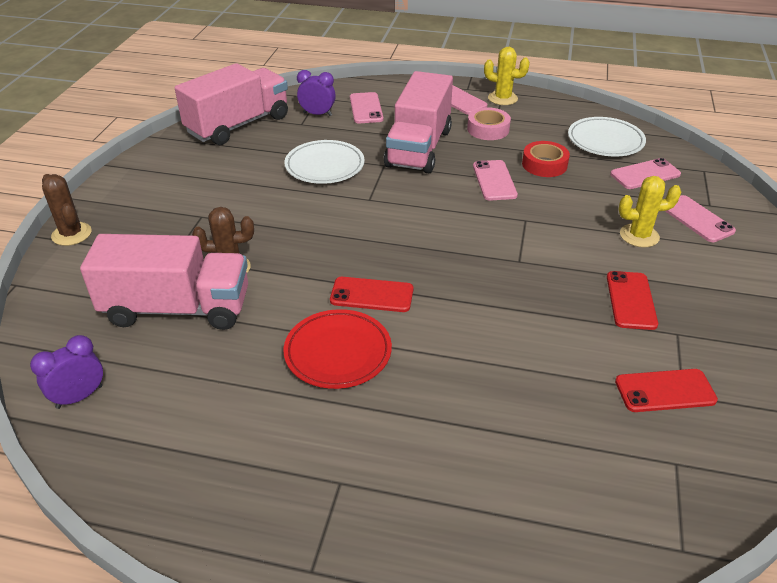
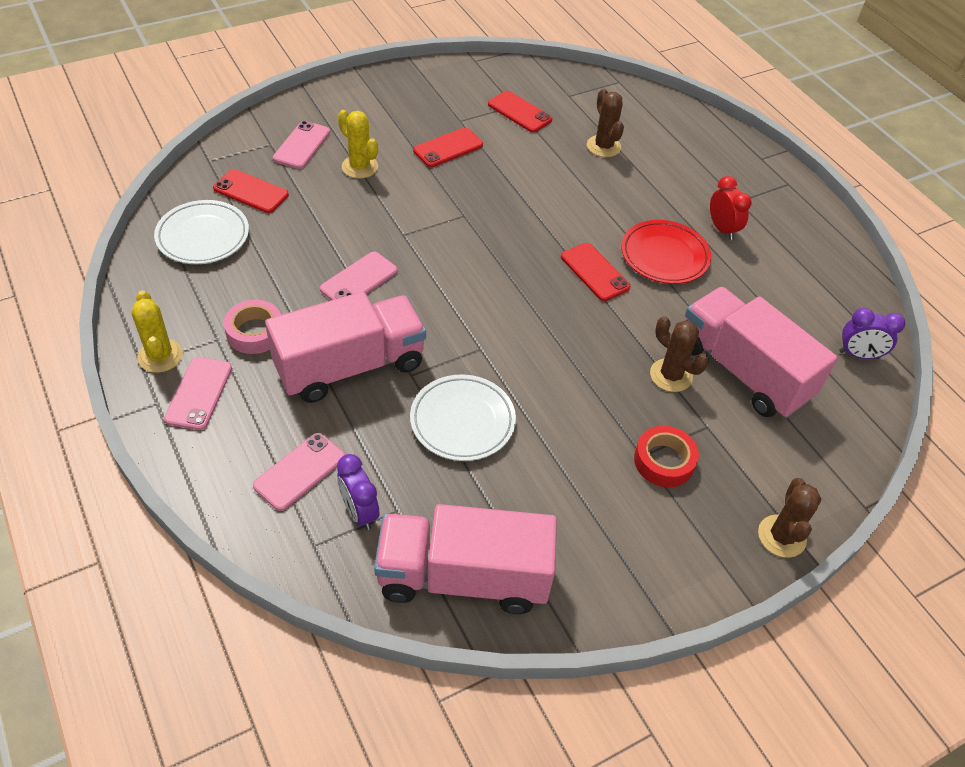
camera: 135 degrees left, 10 degrees up
red tape [522,141,570,177] -> red tape moved to [634,426,699,487]
pink phone [610,158,681,189] -> red phone [213,169,289,213]
none -> brown cactus [587,89,624,157]
none -> red clock [710,176,752,240]

